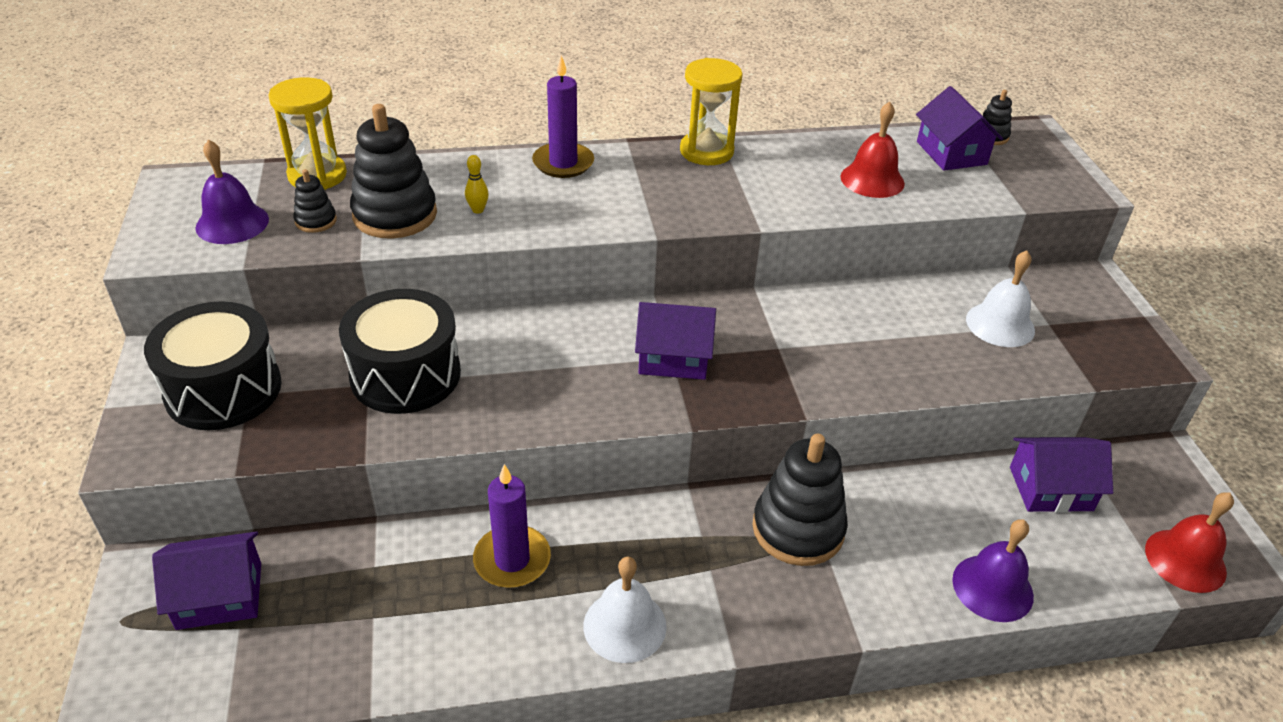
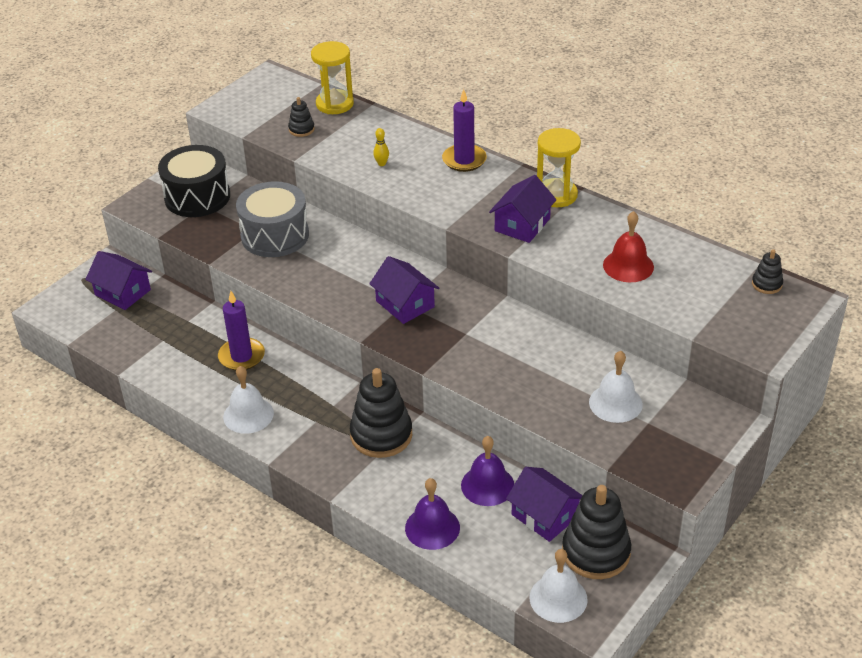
camera: 50 degrees right, 0 degrees up
purple bell [195,139,269,244] -> purple bell moved to [461,436,514,506]
black drum [339,289,461,414] -> grey drum [236,181,309,257]
black stacking toy [350,104,437,239] -> black stacking toy moved to [562,485,631,579]
purple house [916,86,1003,171] -> purple house moved to [489,175,557,243]
red bell [1145,492,1234,593] -> white bell [529,549,588,623]

